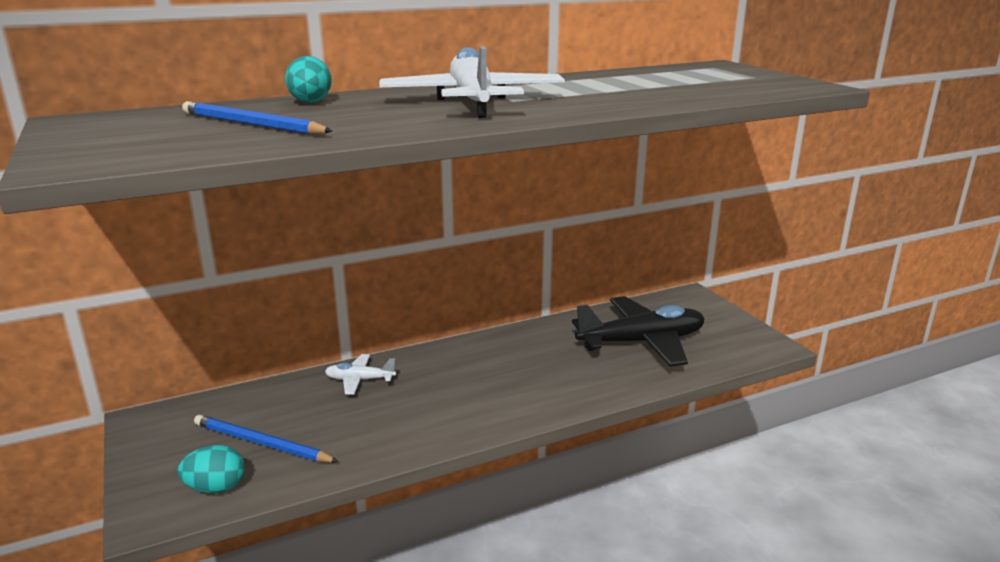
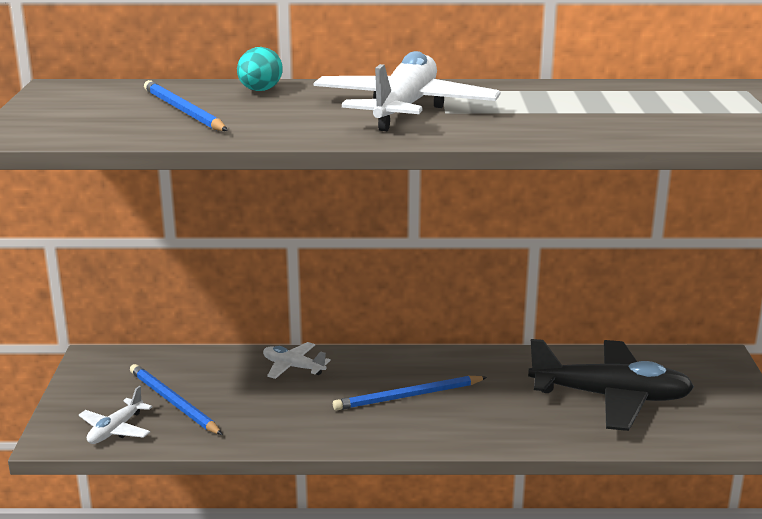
camera: 25 degrees right, 0 degrees up
turquoise egg [178,445,245,493] -> white plane [79,386,152,444]
none -> blue pencil [333,376,487,411]

